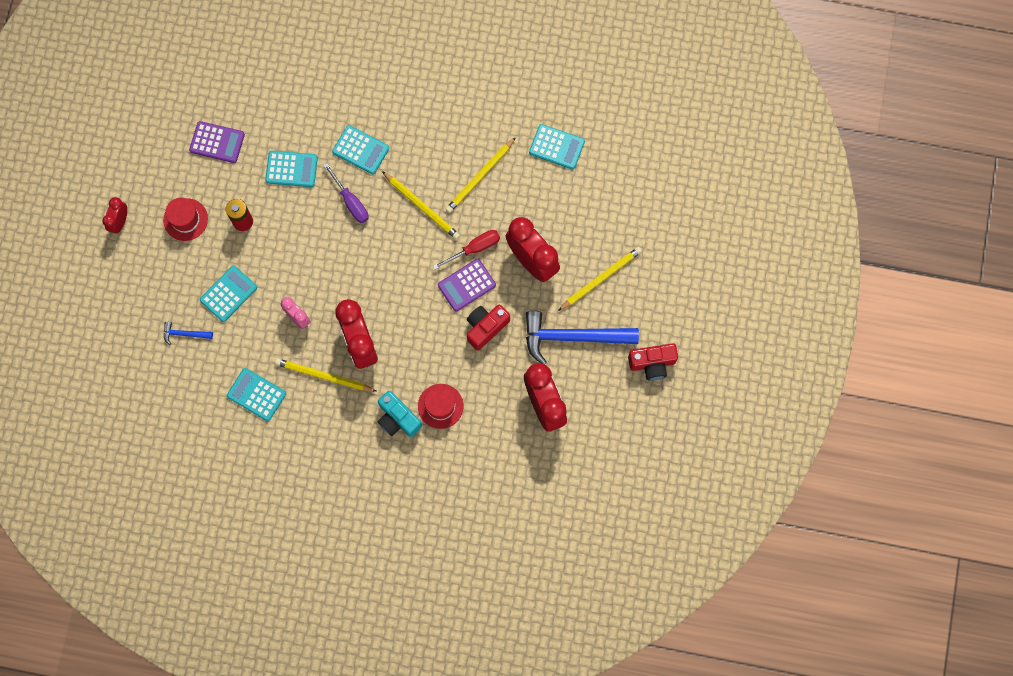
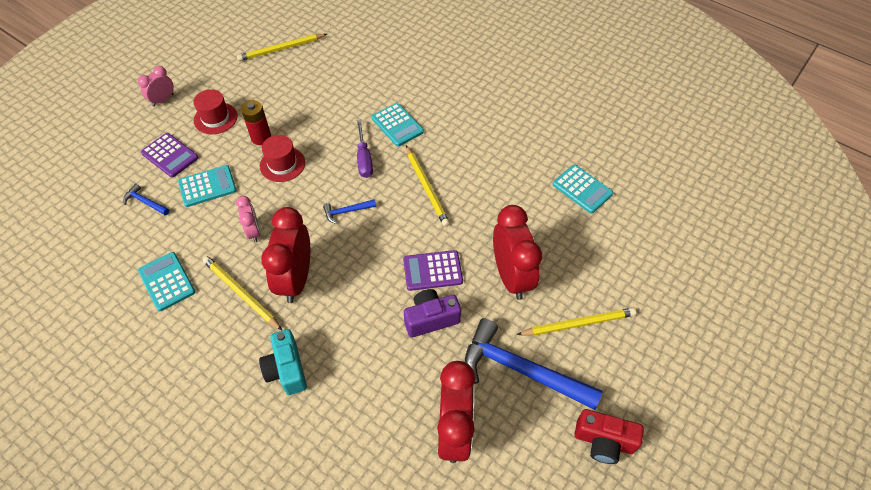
camera: 25 degrees right, 20 degrees down
red clock [102,197,127,234] -> pink clock [138,66,174,107]
purple calculator [189,121,245,163] -> purple calculator moved to [141,133,199,178]
turquoise calculator [265,151,318,187] -> none
red hat [418,384,464,429] -> red hat moved to [260,135,305,182]
red screwdriver [433,230,500,270] -> none
yellow pencil [445,137,516,213] -> yellow pencil moved to [237,34,327,61]
red camera [467,305,510,350] -> purple camera [404,289,461,338]
none -> blue hammer [323,199,376,224]

